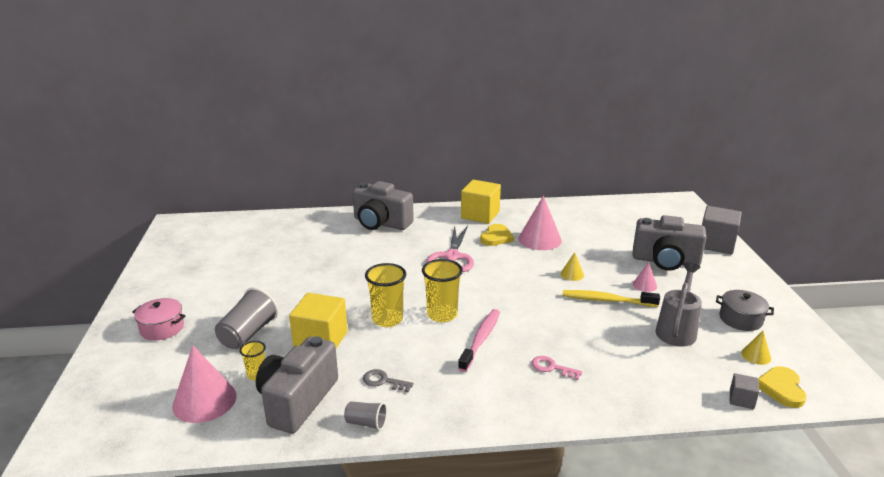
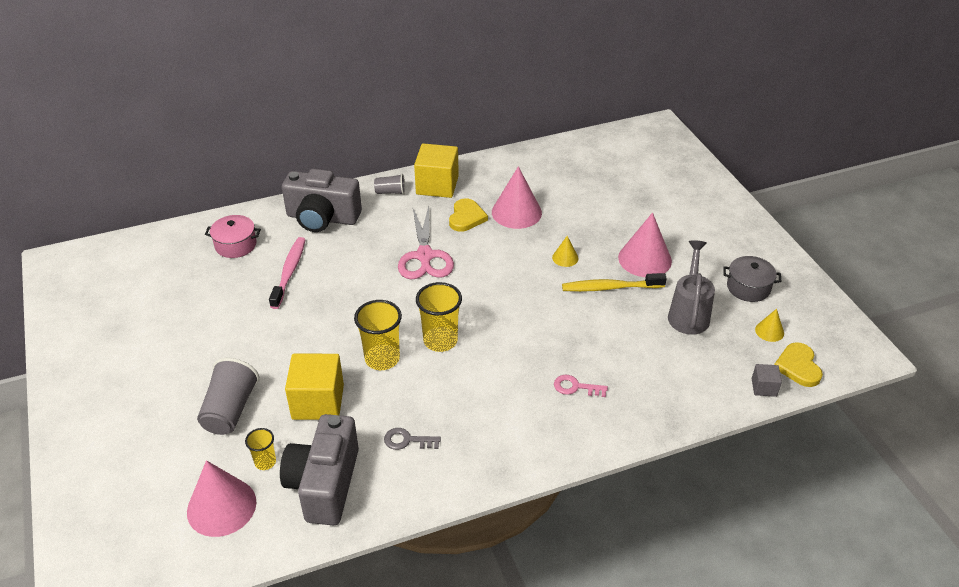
camera: 15 degrees left, 15 degrees up
pink pot [132,298,185,340] -> pink pot moved to [205,215,261,258]
grey cup [344,401,387,431] -> grey cup moved to [374,174,405,195]
pink toothbrush [458,309,500,372] -> pink toothbrush moved to [269,237,306,309]
grey camera [633,215,707,271] -> none
pink cone [633,262,657,292] -> pink cone [618,212,672,277], size x2.03
grey cube [702,206,742,254] -> none

